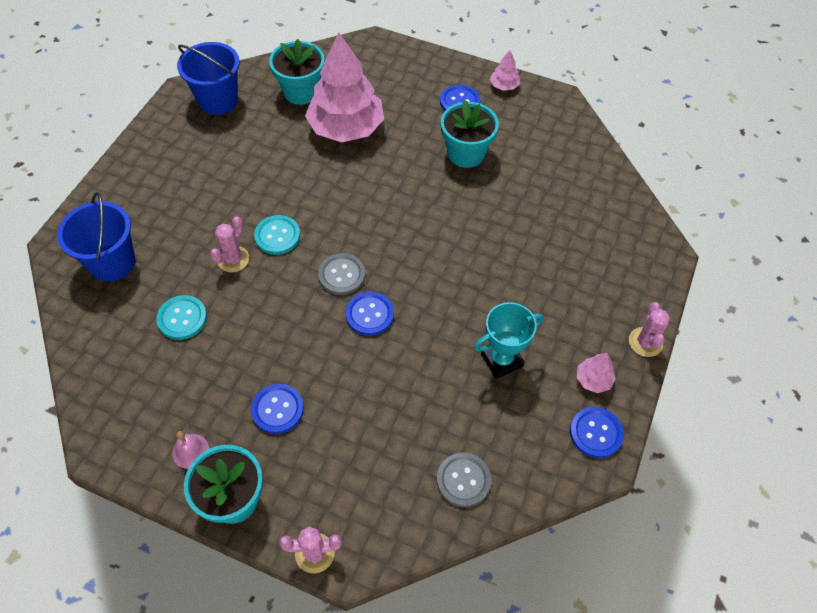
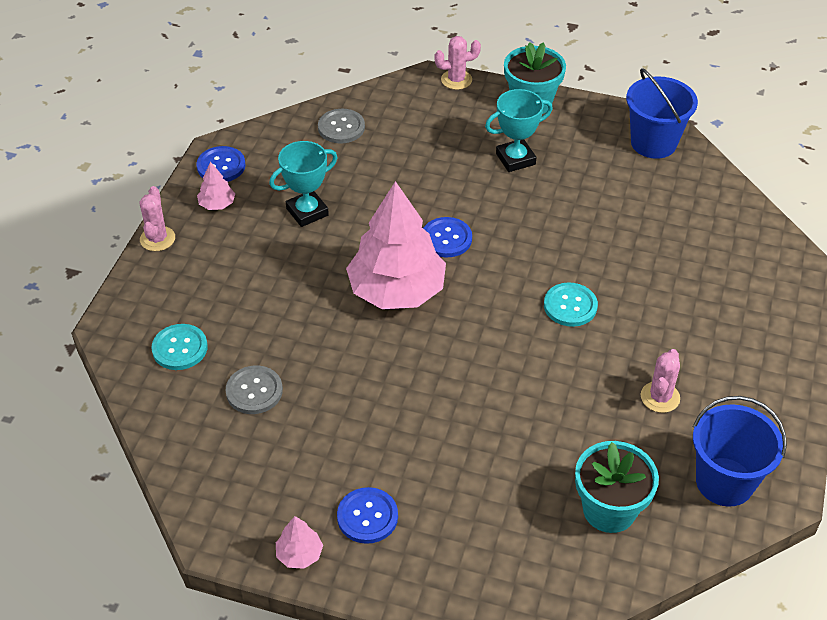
camera: 175 degrees right, 10 degrees down
blue bucket [57,192,135,281] -> blue bucket moved to [626,68,698,159]
turquoise button [156,295,207,340] -> turquoise button moved to [151,324,208,370]
pink bell [172,431,209,469] -> none
pink cactus [210,216,249,273] -> pink cactus moved to [641,349,680,413]
blue button [251,384,304,434] -> turquoise trophy [485,89,553,172]
pink tree [305,33,384,142] -> pink tree moved to [346,181,446,309]
grey button [318,253,365,295] -> grey button moved to [225,365,283,414]
turquoise flower pot [441,100,499,168] -> none

